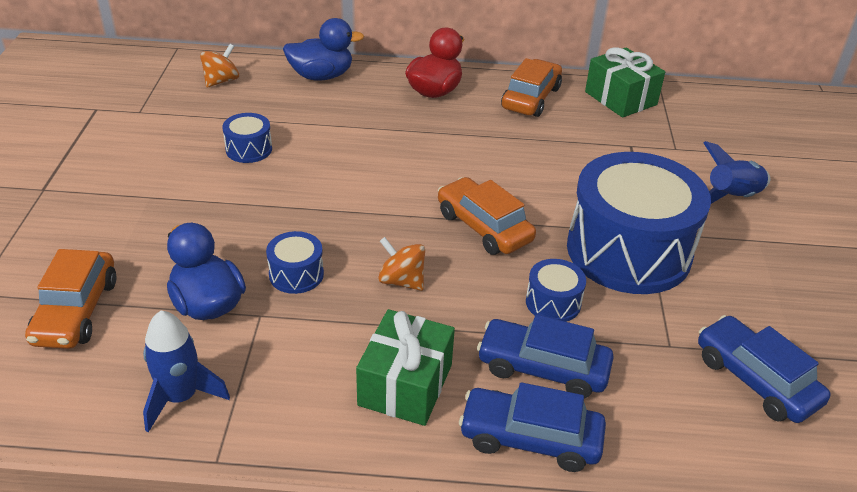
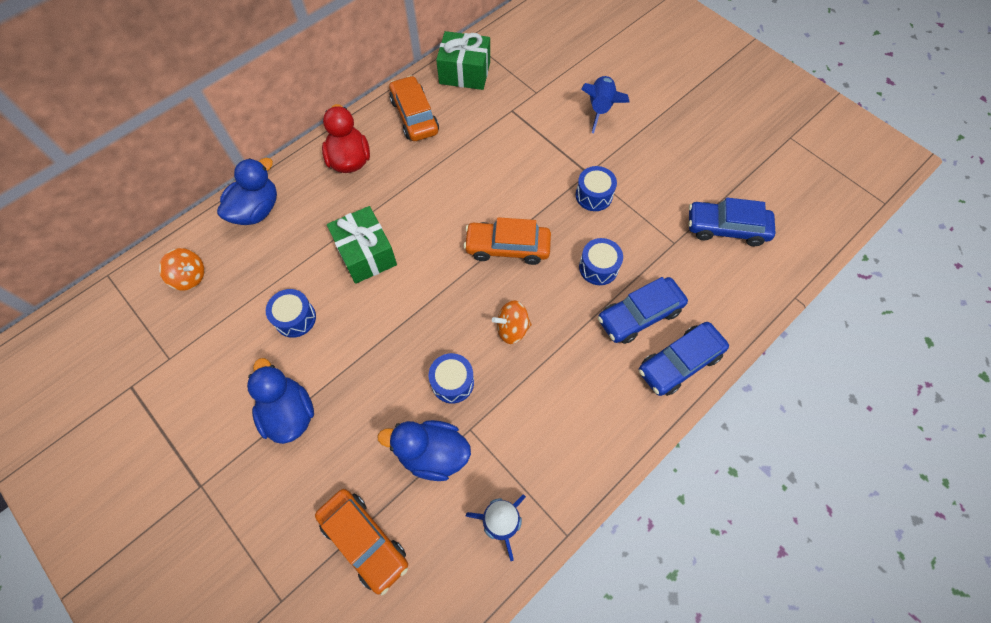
camera: 45 degrees left, 25 degrees up
orange spinning top [200,44,239,88] -> orange spinning top turned 120 degrees clockwise [159,248,204,290]
green gift [356,309,455,426] -> green gift moved to [327,206,397,284]
blue drum [567,152,711,294] -> blue drum [576,166,617,211], size x0.42
none -> blue duck [247,358,314,444]

